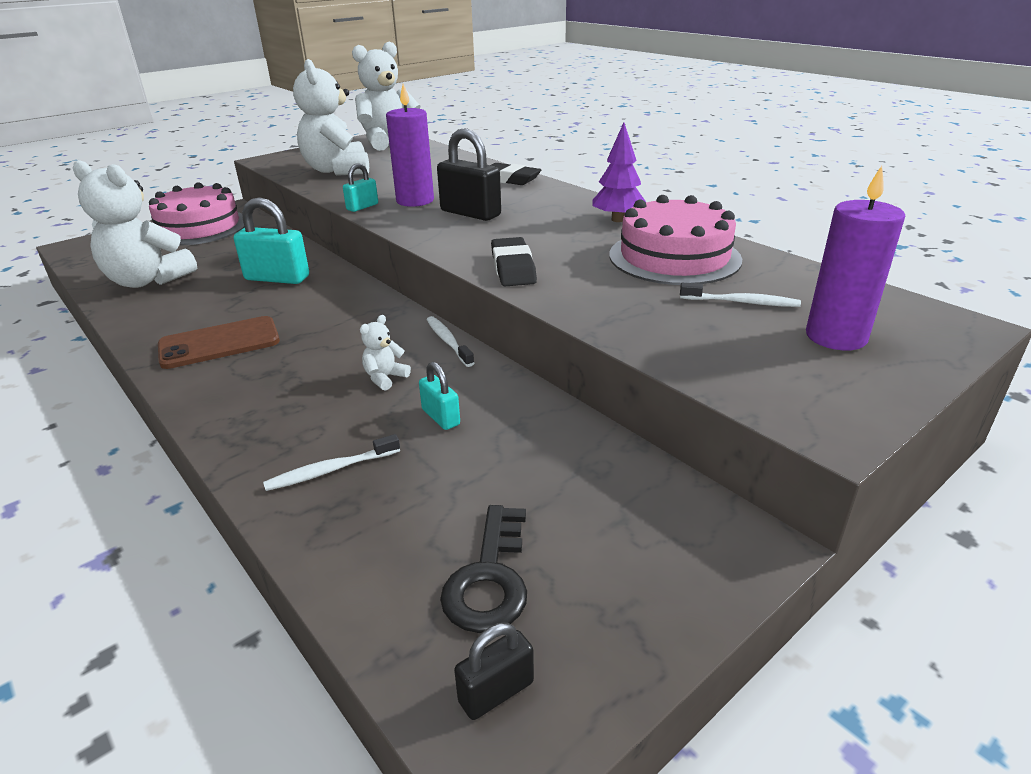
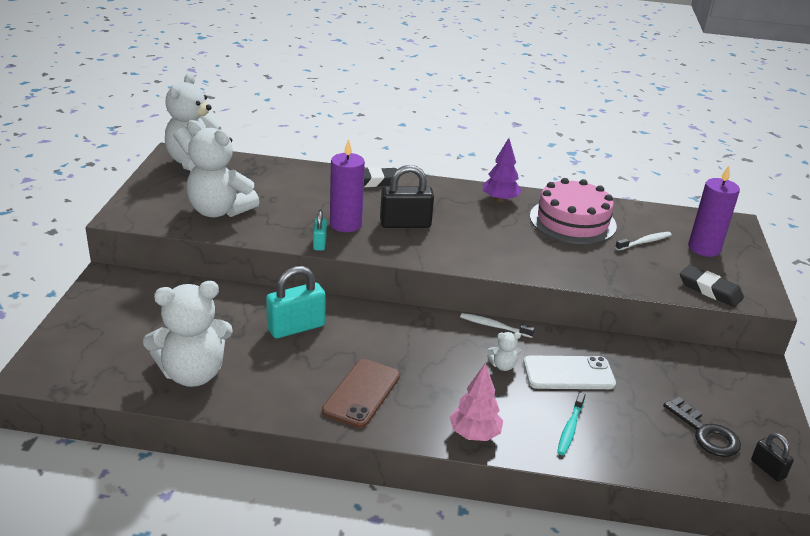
camera: 45 degrees left, 0 degrees up
pink cake [149,182,245,246] -> none
white toothbrush [263,434,400,491] -> turquoise toothbrush [557,392,586,455]
white teddy bear [360,315,411,391] -> white teddy bear turned 90 degrees counterclockwise [487,332,521,371]
turquoise padlock [419,362,460,430] -> white phone [523,355,616,389]
black padlock [454,623,534,720] -> black padlock turned 45 degrees counterclockwise [751,433,794,482]
black eraser [491,237,537,286] -> black eraser moved to [680,265,744,307]
none -> pink tree [450,363,503,441]

